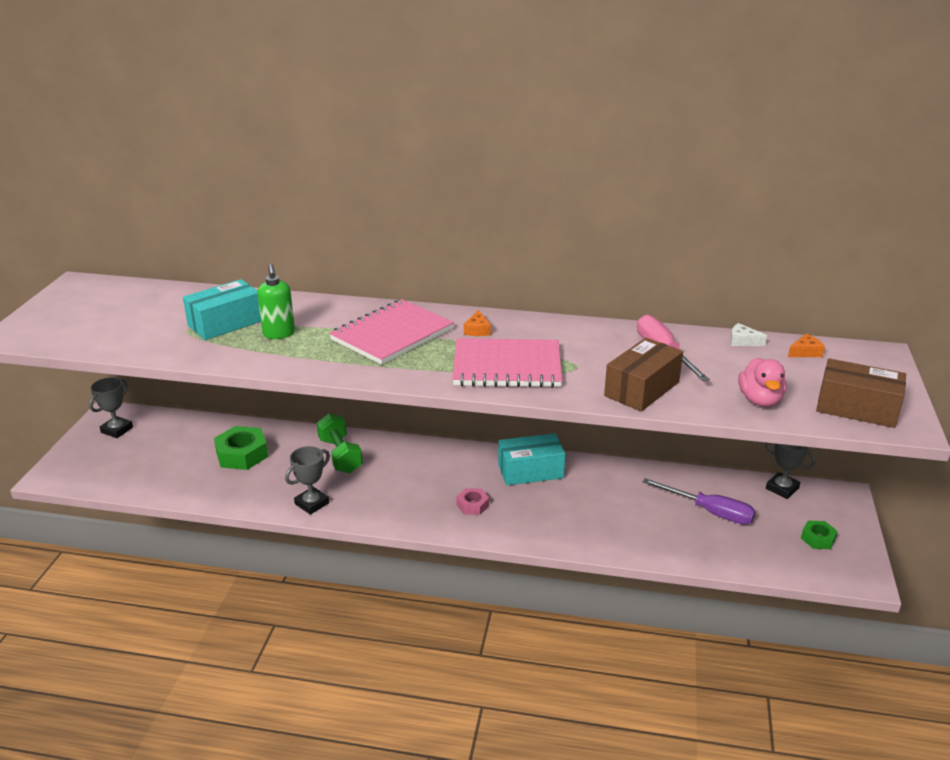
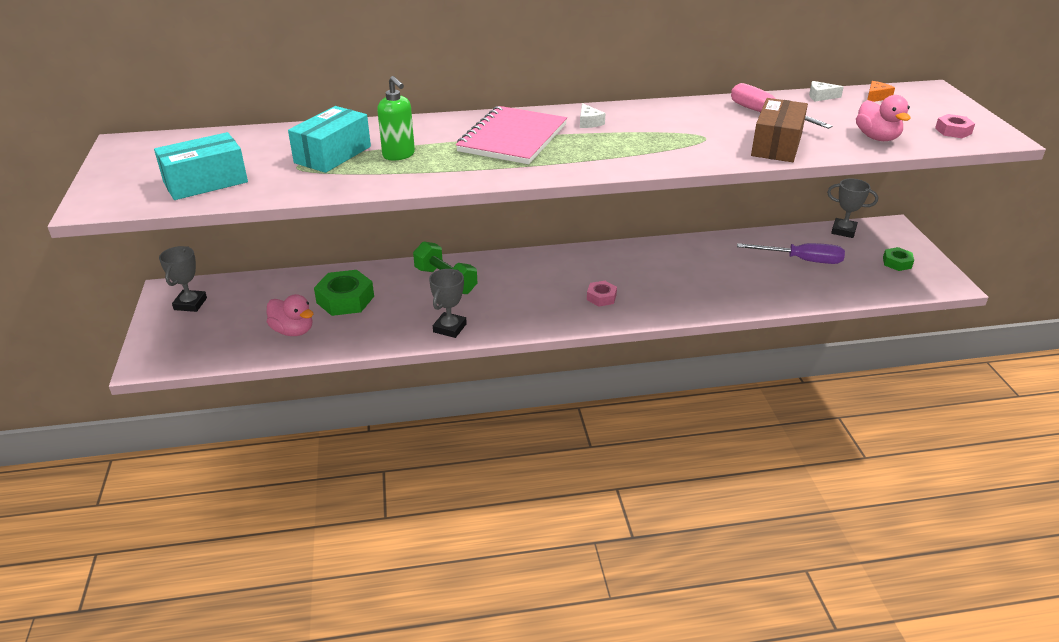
camera: 20 degrees left, 5 degrees up
pink notebook [452,338,562,388] -> none
orange cheese [464,310,491,336] -> white cheese [580,103,605,128]
turquoise box [498,433,565,485] -> turquoise box moved to [154,132,248,200]
brown box [816,358,906,428] -> pink nut [935,114,975,138]
none -> pink duck [267,294,313,336]

